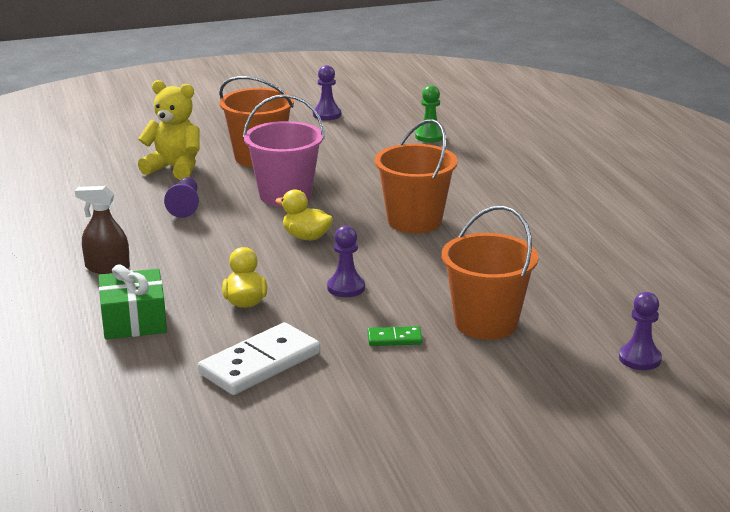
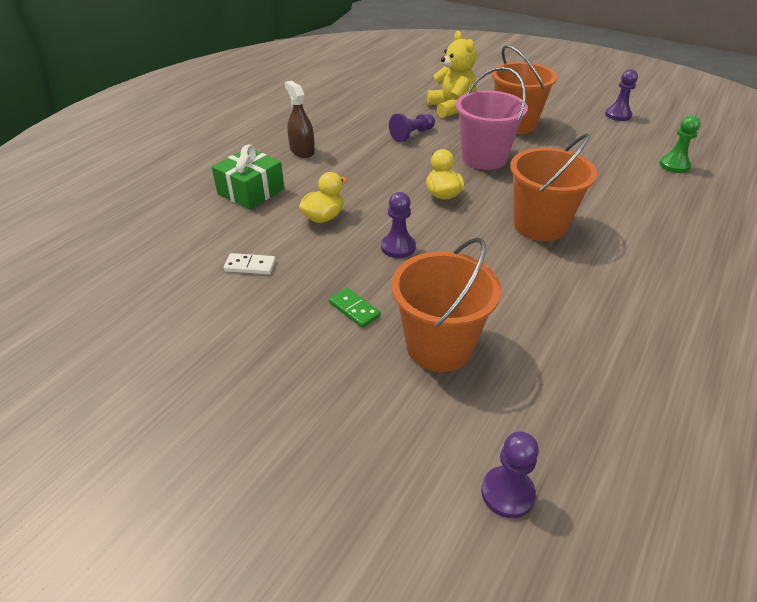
camera: 50 degrees right, 15 degrees up
white domino [198,322,320,395] -> white domino [224,253,276,274], size x0.48

